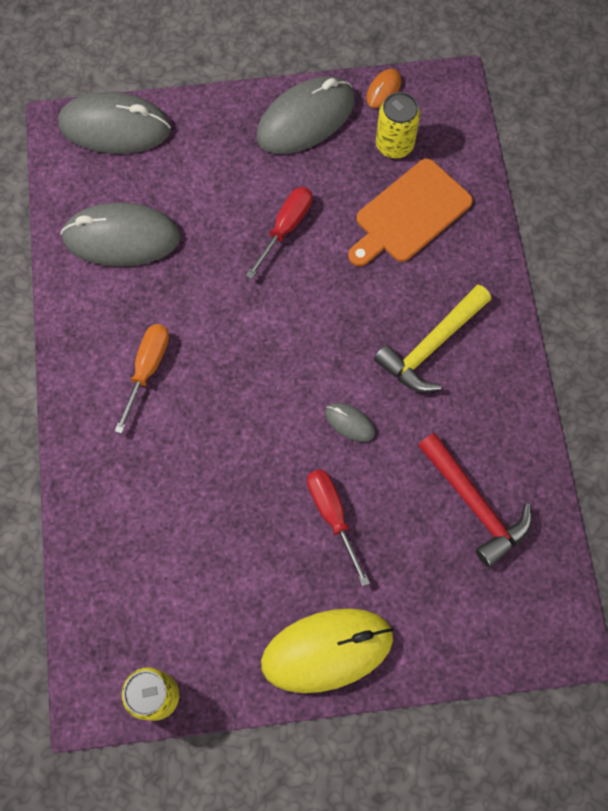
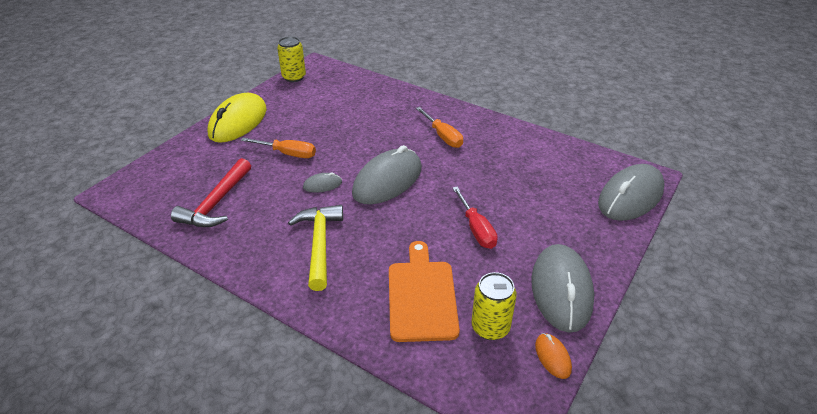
camera: 130 degrees right, 30 degrees down
grey mouse [60,202,181,267] -> grey mouse moved to [352,145,422,204]
red screwdriver [307,469,370,586] -> orange screwdriver [241,138,316,158]
red hammer [418,433,532,567] -> red hammer turned 75 degrees counterclockwise [171,158,251,227]

